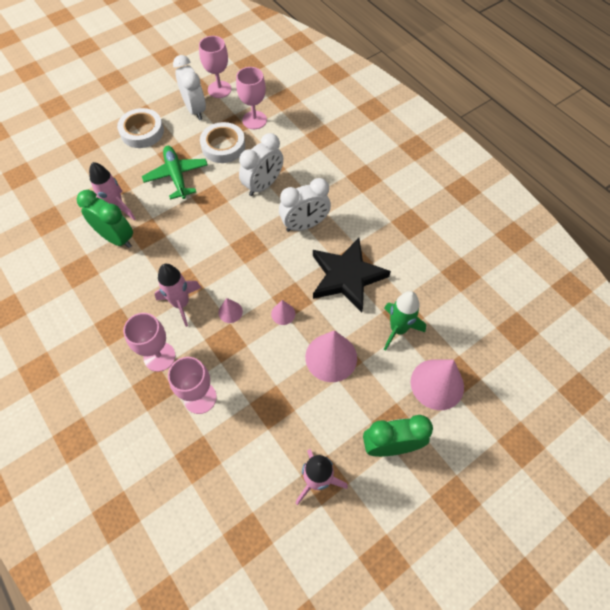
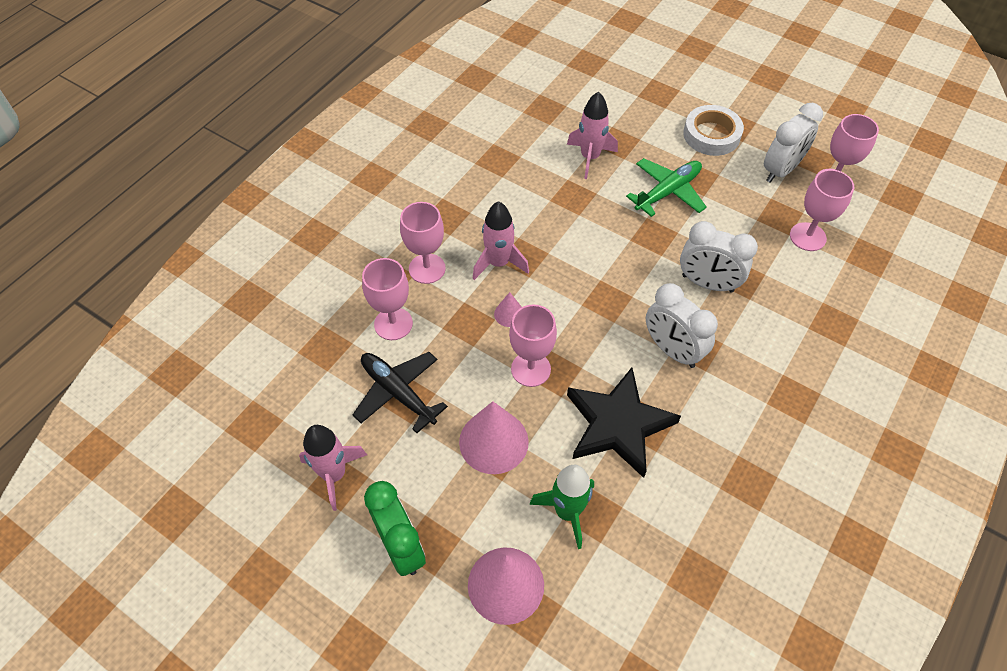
camera: 70 degrees right, 5 degrees down
green clock [77,190,133,248] -> none
white tape [200,122,245,163] -> none
pink cone [271,300,295,325] -> pink goblet [509,304,557,387]
none -> black plane [353,352,448,433]

